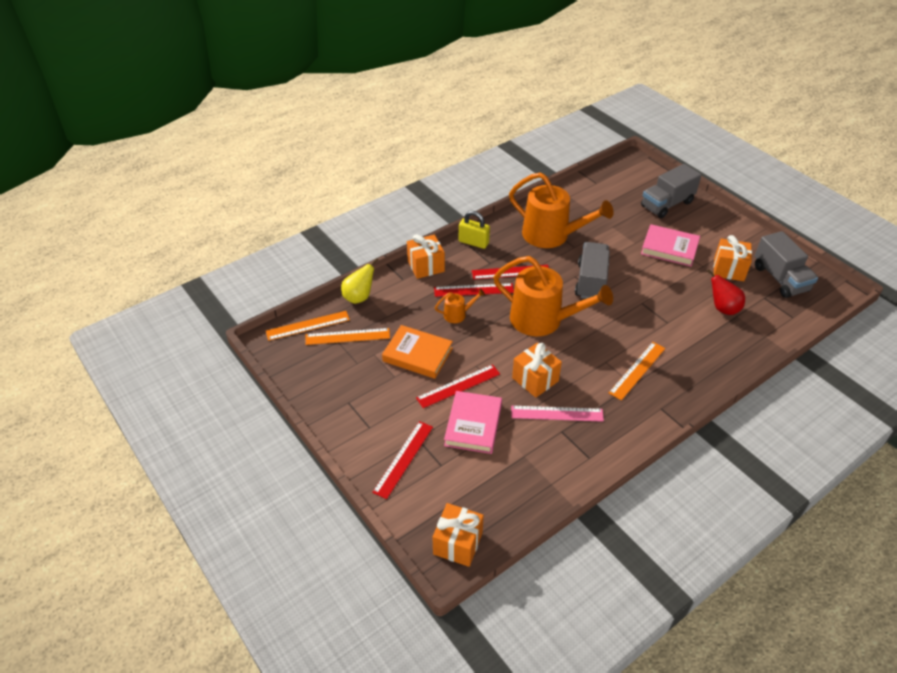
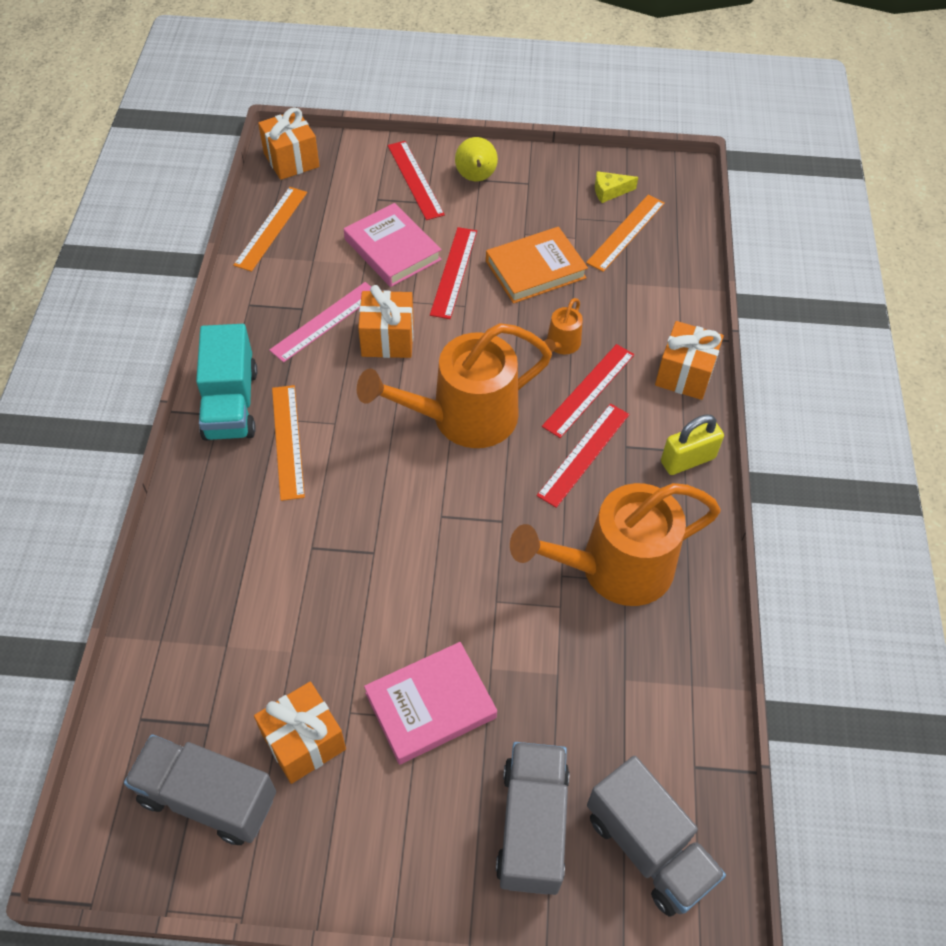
camera: 130 degrees right, 10 degrees up
orange ruler [266,311,350,341] -> orange ruler moved to [233,187,307,272]
yellow pear [341,258,378,304] -> yellow pear moved to [455,137,498,181]
grey truck [575,242,610,299] -> grey truck moved to [587,756,726,917]
red pear [707,269,745,315] -> none
none -> turquoise truck [196,324,257,441]
none -> yellow cheese [595,171,638,203]

